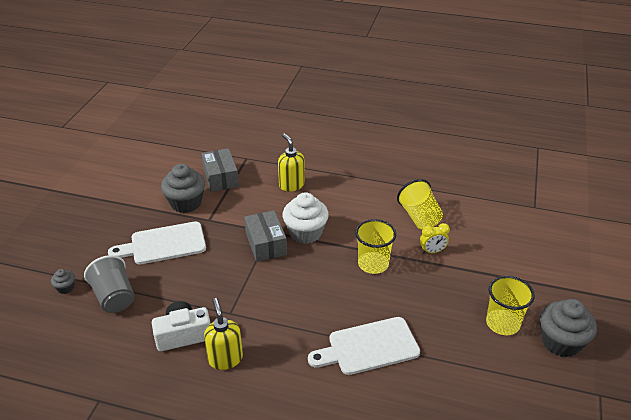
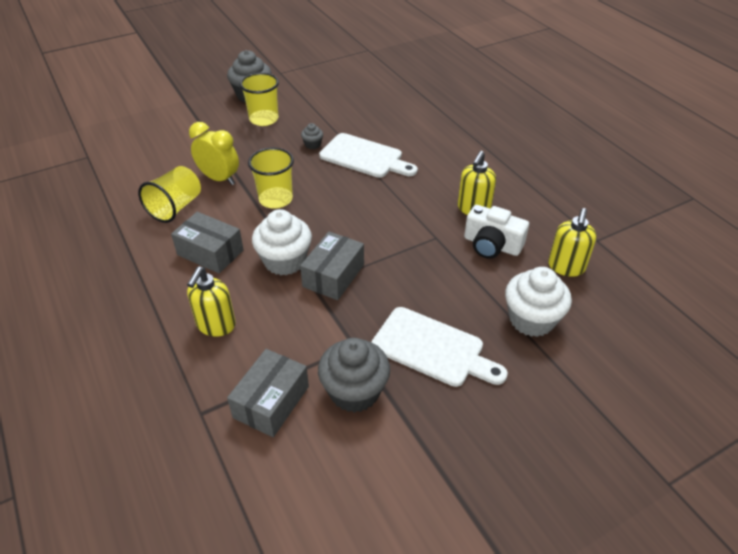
camera: 135 degrees left, 5 degrees up
grey cupcake [51,269,75,294] -> grey cupcake moved to [301,123,323,149]
grey cup [84,255,135,313] -> white cupcake [505,267,572,337]
yellow clock [420,223,450,254] -> yellow clock [189,122,239,185], size x1.60
none -> grey box [171,212,244,274]
none -> yellow soap dispenser [548,208,596,277]

